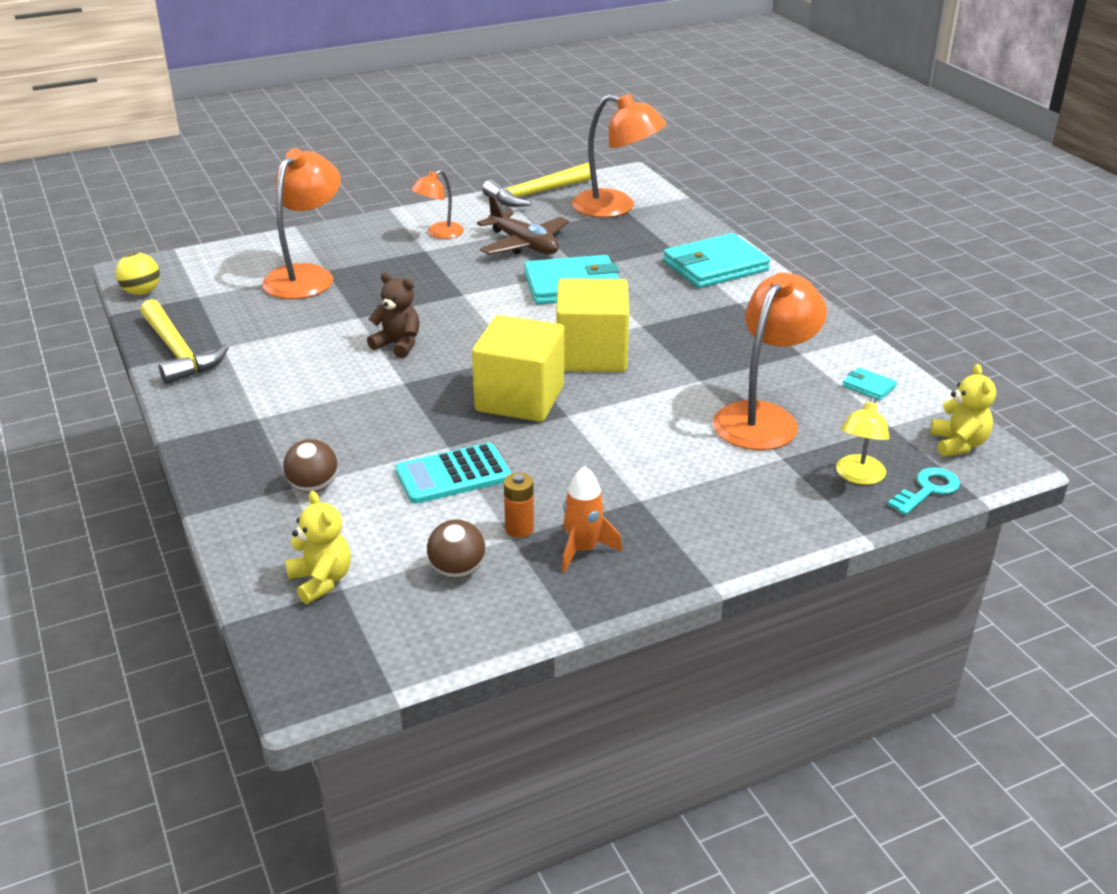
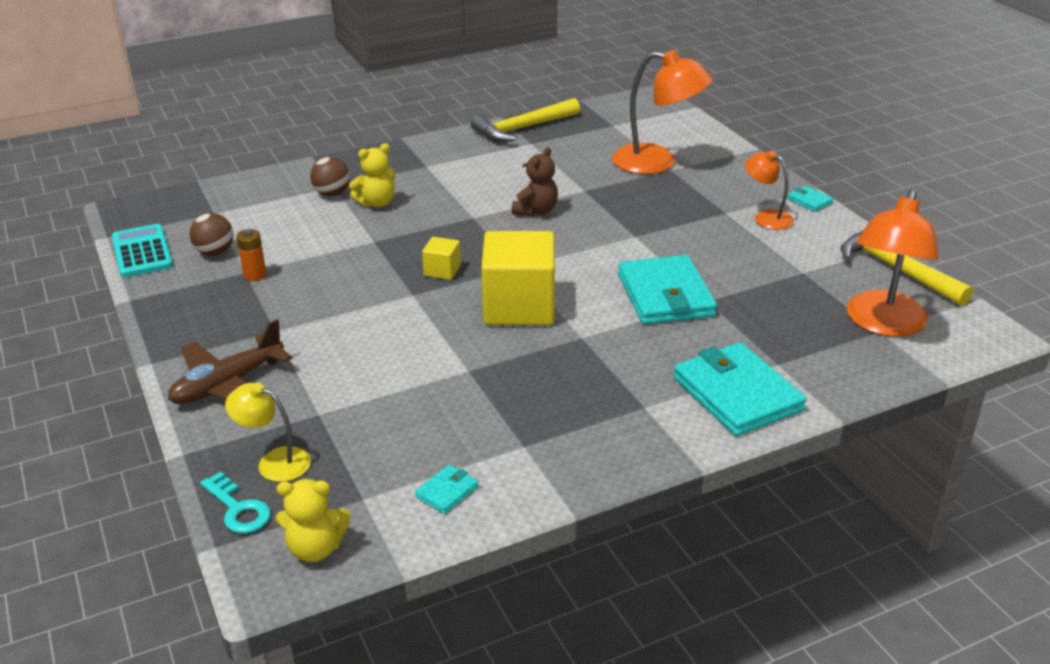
camera: 90 degrees right, 0 degrees up
yellow ball [116,253,160,295] -> none
yellow teddy bear [286,491,351,604] -> yellow teddy bear moved to [349,143,395,208]
turquoise calculator [395,443,511,504] -> turquoise calculator moved to [112,224,173,277]
yellow cube [472,315,564,422] -> yellow cube [422,237,461,280], size x0.45
brown plane [477,194,569,255] -> brown plane moved to [168,319,292,404]
orange rocket [562,466,622,573] -> none
orange lamp [713,272,827,450] -> none
none -> turquoise wallet [787,186,834,212]

